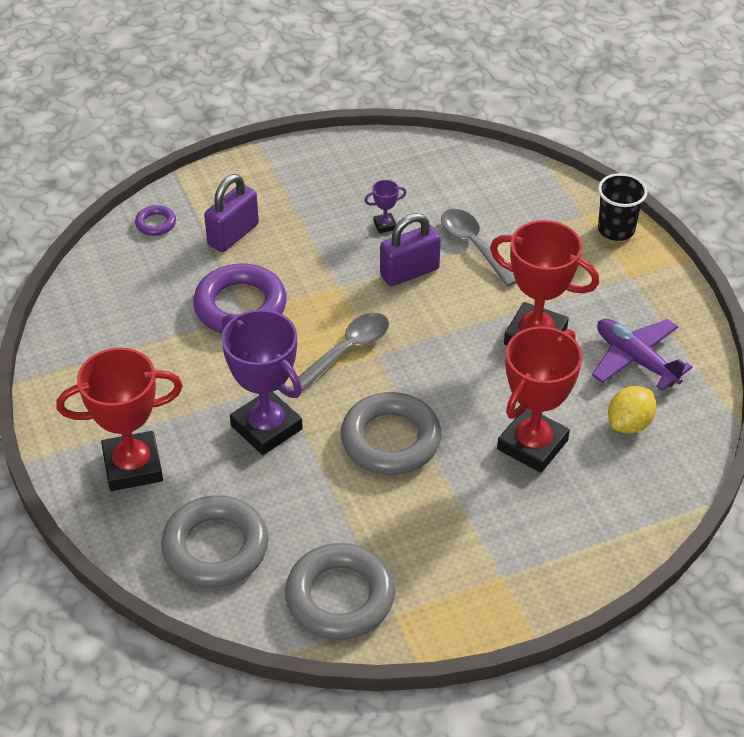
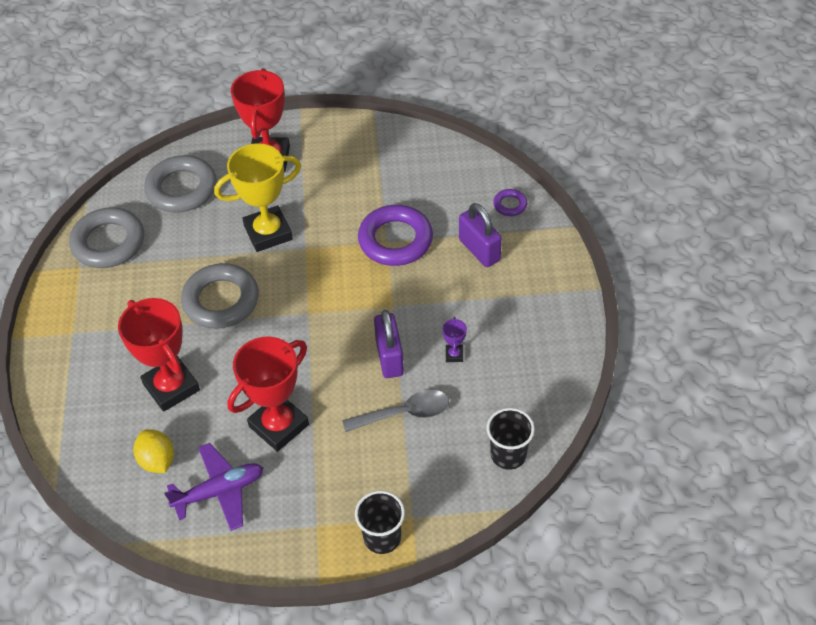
camera: 110 degrees right, 5 degrees up
purple trophy [221,309,303,455] -> yellow trophy [214,143,301,252]
grey spoon [298,313,389,391] -> none
none -> black cup [487,408,535,470]

